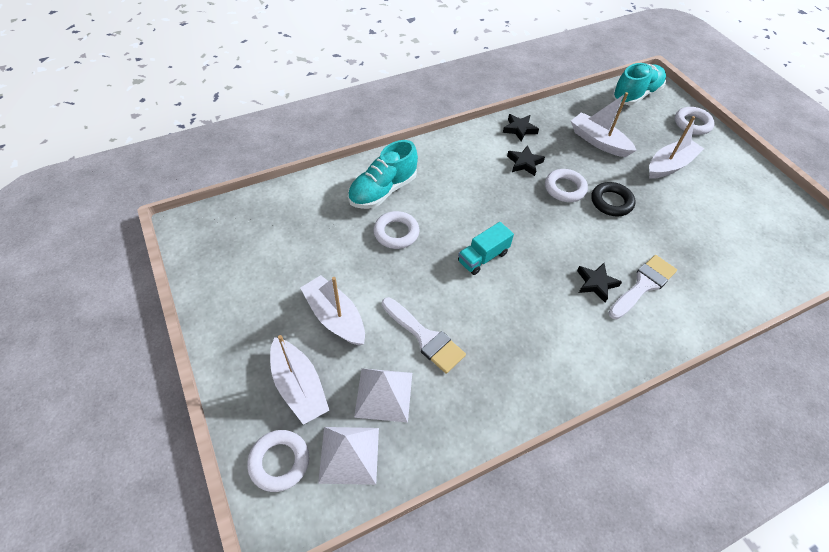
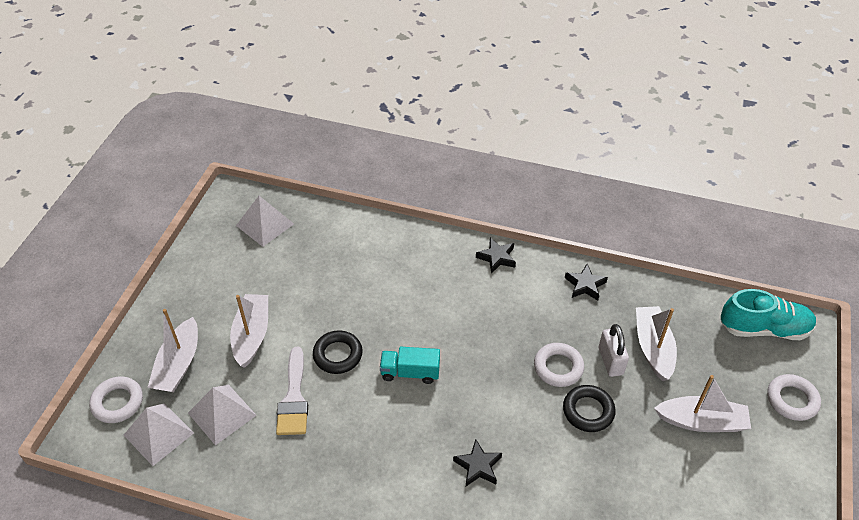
camera: 45 degrees right, 5 degrees down
turquoise shoe [348,140,418,209] -> none
white ring [373,211,419,249] -> none
black star [507,145,545,176] -> black star moved to [476,238,516,274]
white brush [609,255,677,319] -> none
none -> white pyramid [236,196,294,247]
none -> black ring [313,331,363,374]
none -> white padlock [599,324,629,377]

